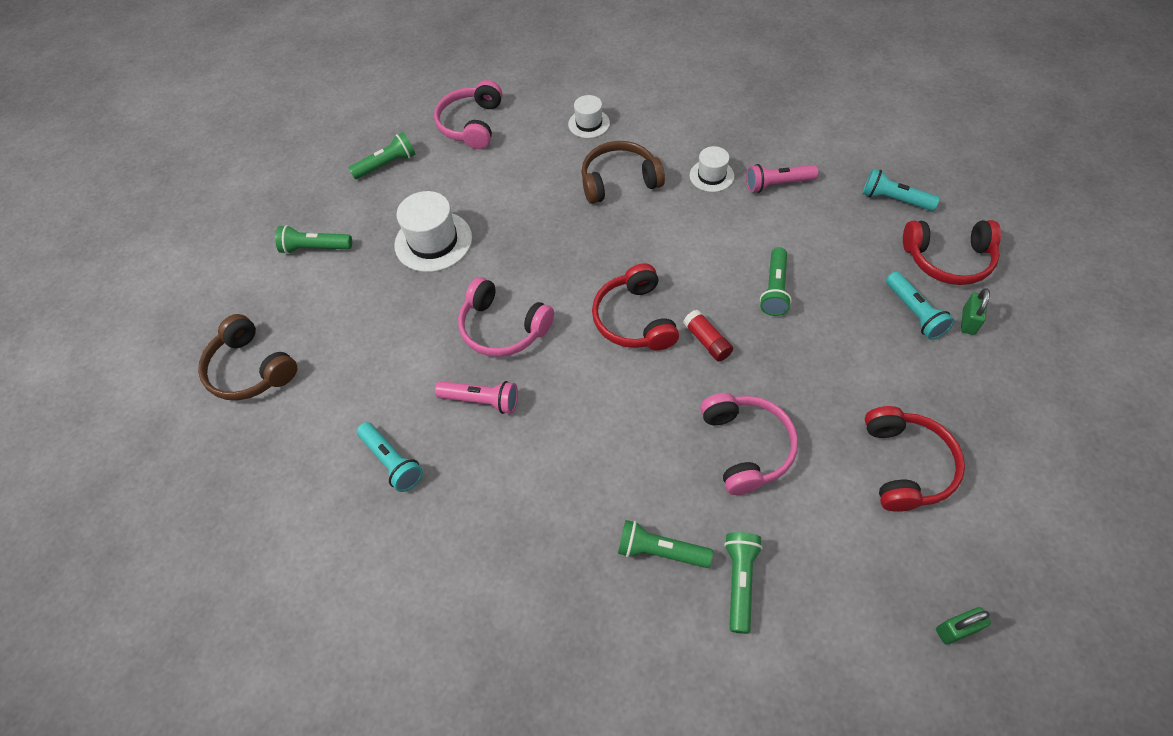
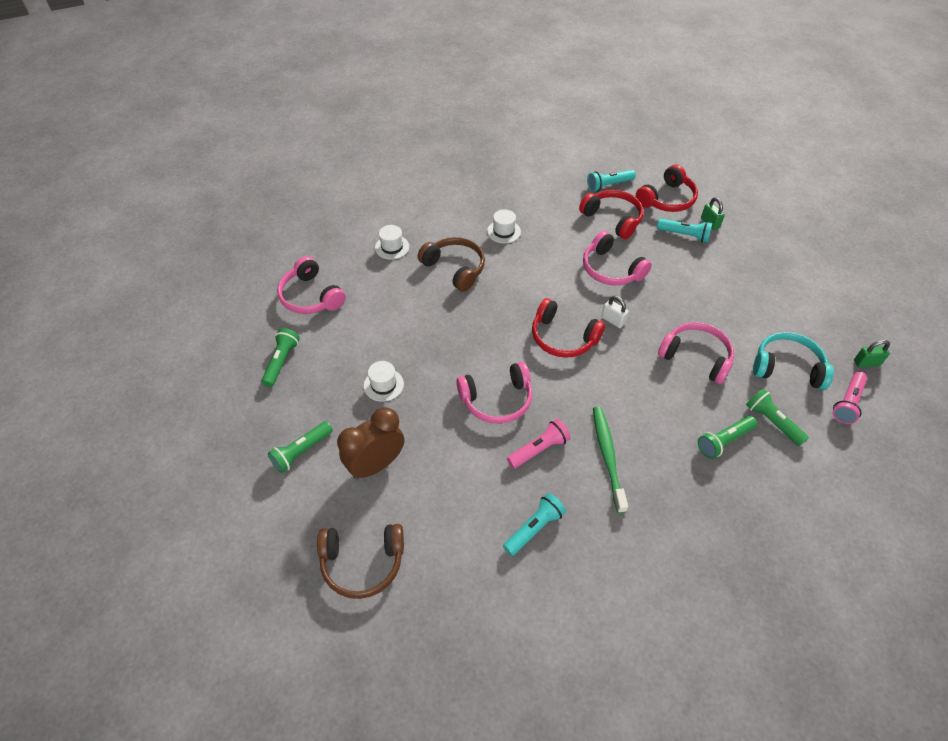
camera: 50 degrees left, 5 degrees down
turquoise flashlight [357,422,423,492] -> turquoise flashlight turned 45 degrees counterclockwise [503,493,566,556]
white hat [394,191,472,272] -> white hat [364,361,404,402], size x0.59
brown headphones [581,141,665,204] -> brown headphones turned 105 degrees clockwise [418,237,485,292]
red glue stick [683,310,733,362] -> white padlock [602,296,629,328]
pink flashlight [746,164,818,193] -> pink flashlight moved to [832,372,867,424]
green flashlight [760,247,792,316] -> pink headphones [583,231,652,285]
red headphones [865,406,965,512] -> red headphones moved to [579,190,643,239]
green padlock [936,607,991,645] -> green padlock turned 60 degrees clockwise [854,340,890,368]
none -> brown clock [337,407,404,479]
none -> green toothbrush [593,407,628,513]
none -> turquoise headphones [753,332,834,390]

